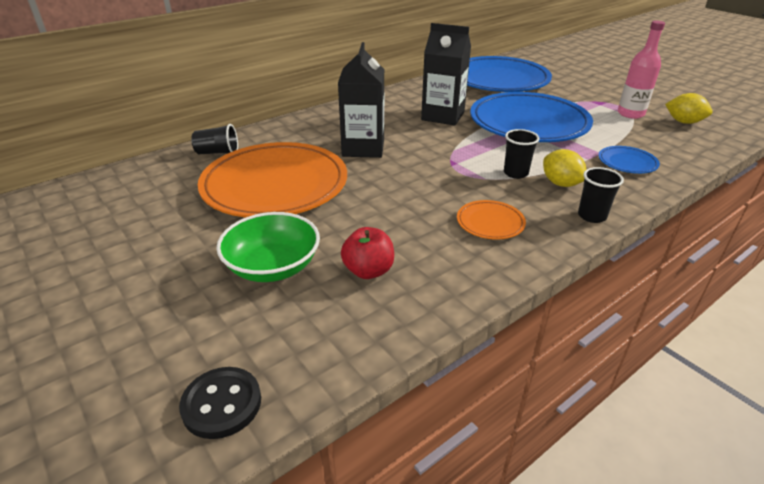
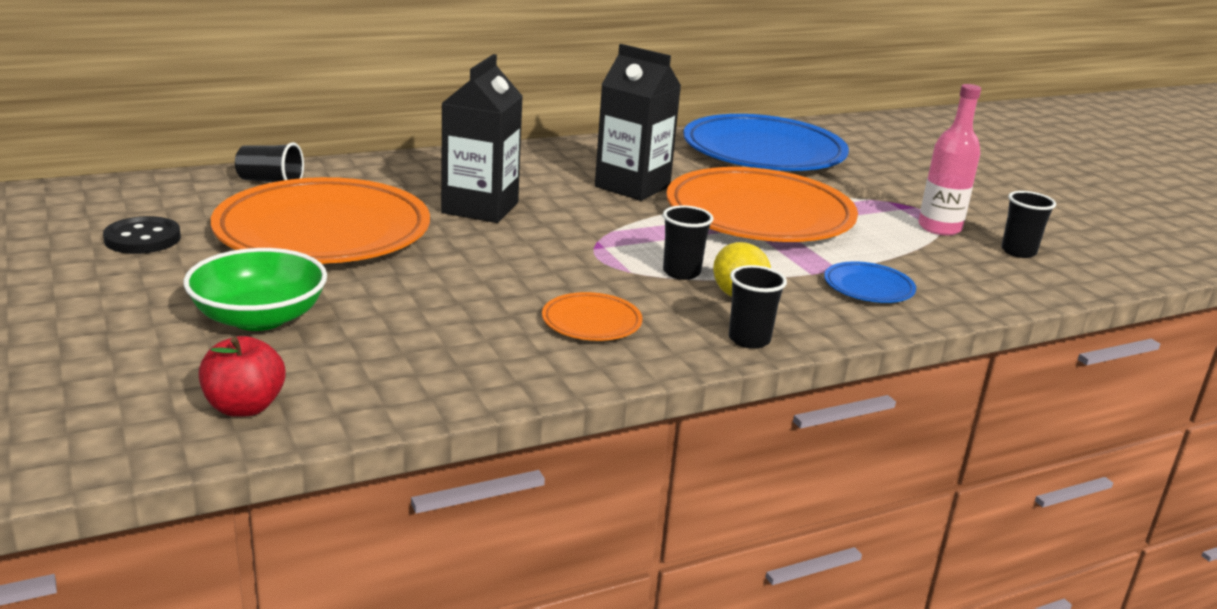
camera: 10 degrees right, 10 degrees down
black button [179,367,261,439] -> black button moved to [103,216,181,254]
red apple [341,227,394,279] -> red apple moved to [199,336,286,417]
blue plate [470,92,593,142] -> orange plate [666,167,858,242]
yellow lemon [665,93,713,124] -> black cup [1001,191,1056,258]

